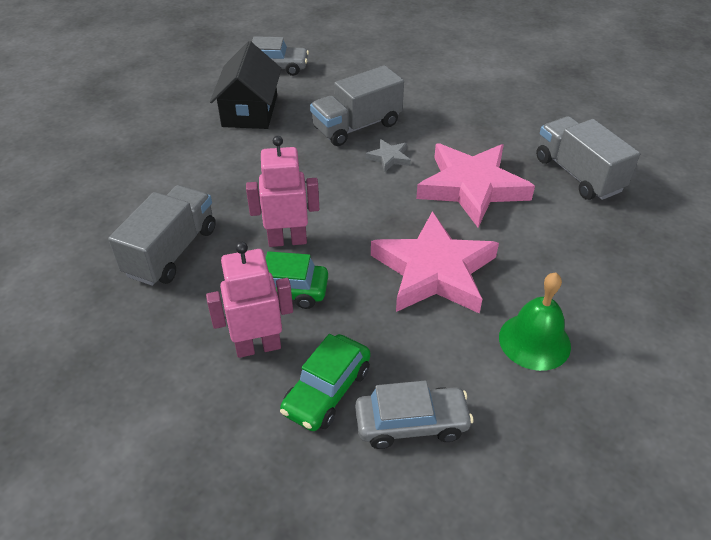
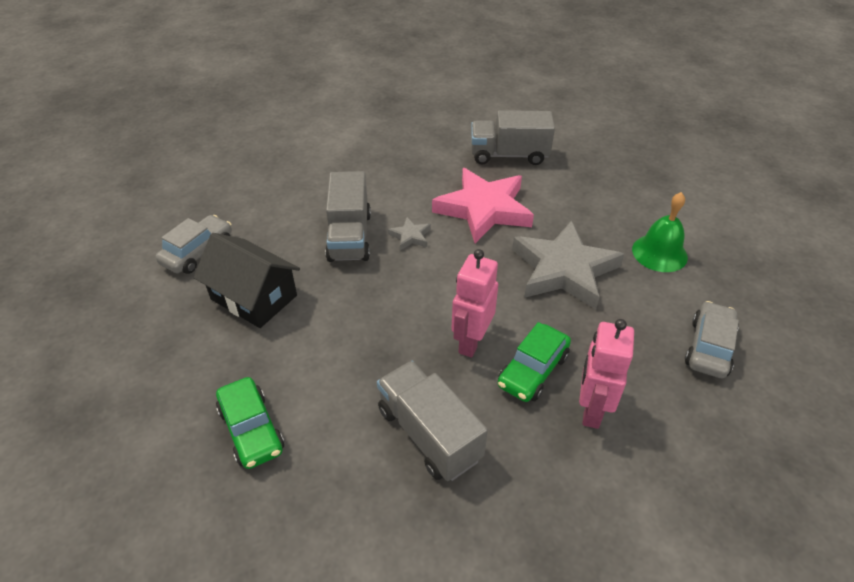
camera: 60 degrees left, 0 degrees up
green car [280,334,371,431] -> green car moved to [216,377,284,469]
pink star [371,211,499,314] -> grey star [512,220,624,310]

